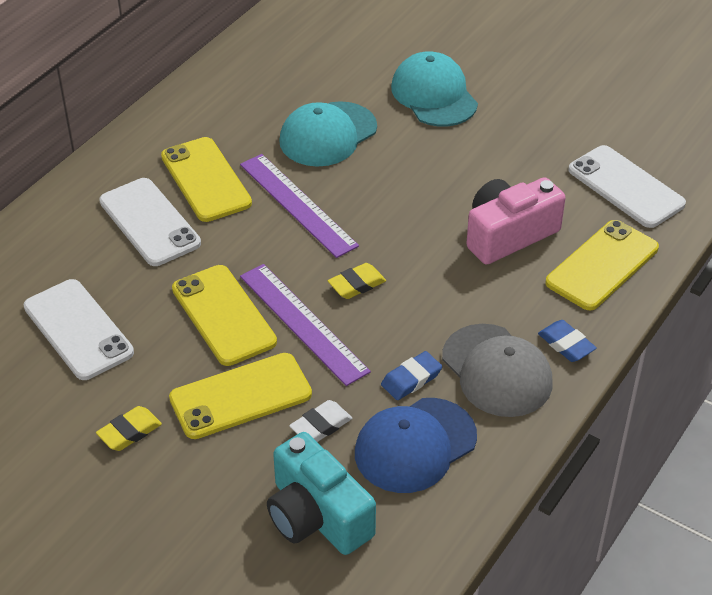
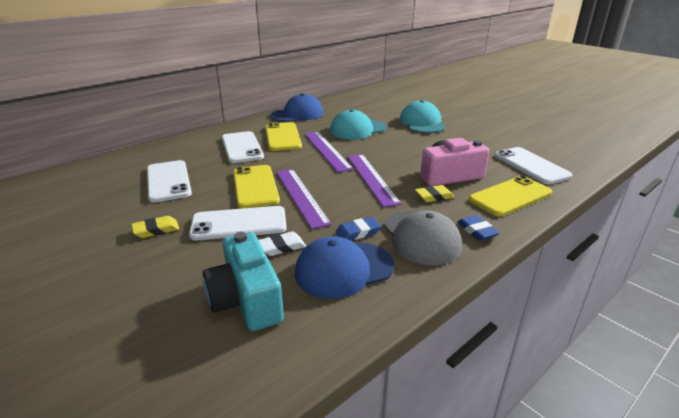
camera: 15 degrees right, 15 degrees down
yellow phone [169,353,312,439] -> white phone [189,206,287,241]
yellow eraser [328,263,386,299] -> yellow eraser moved to [415,185,455,202]
none -> blue cap [271,93,324,122]
none -> purple ruler [347,154,402,207]

